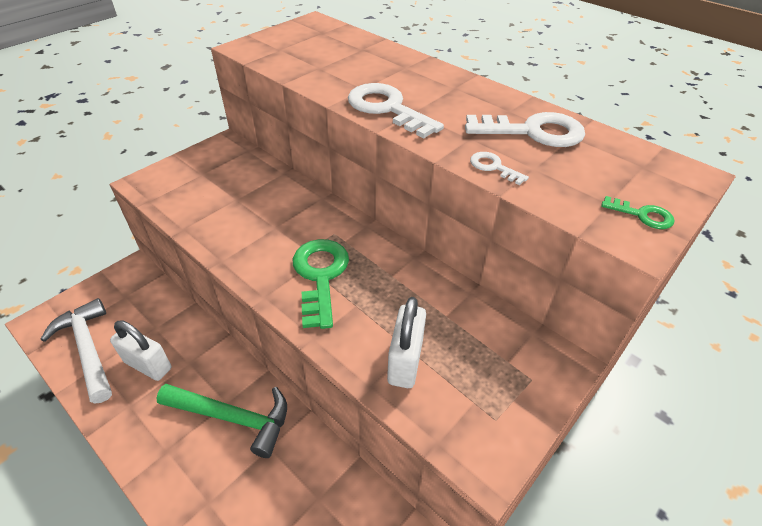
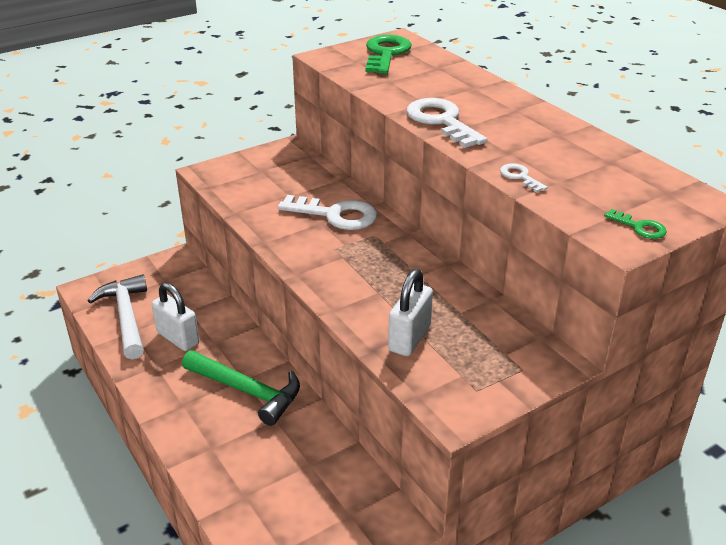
camera: 15 degrees right, 10 degrees down
green key [293,239,349,329] -> green key moved to [366,35,411,74]
white key [465,112,585,147] -> white key moved to [278,195,377,230]

